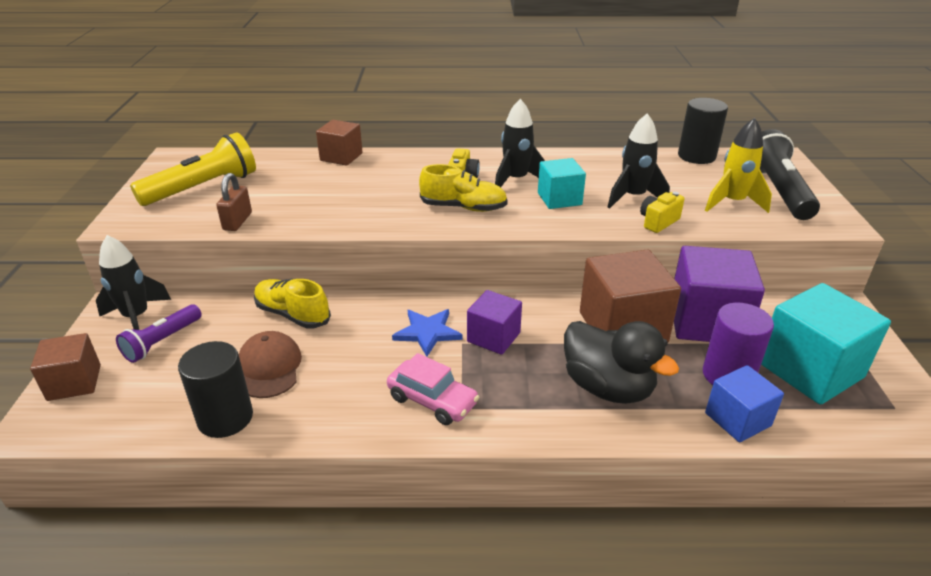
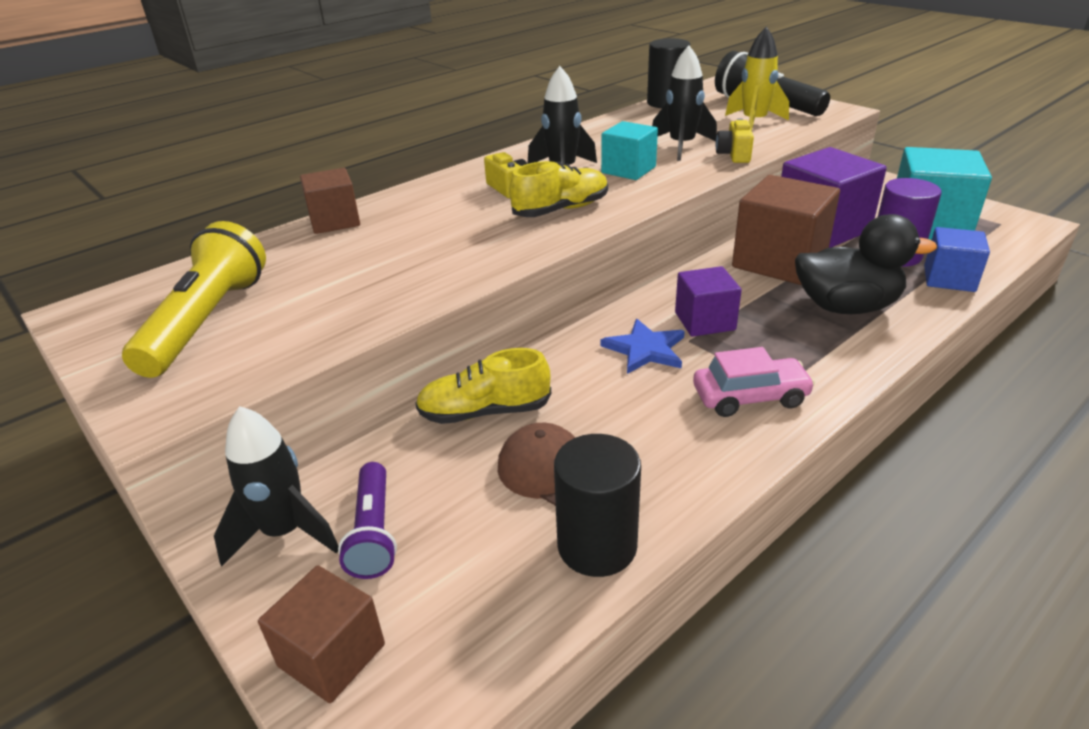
camera: 40 degrees left, 0 degrees up
brown padlock [216,173,252,231] -> none

